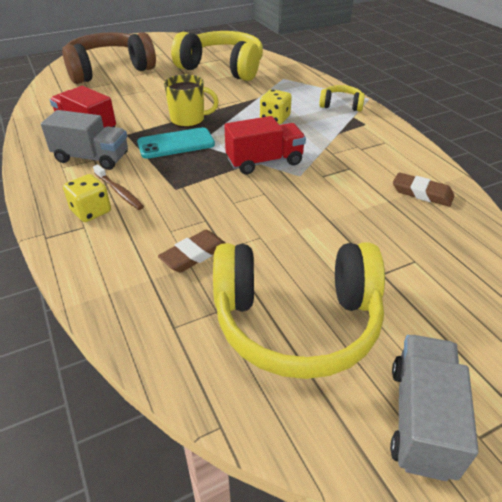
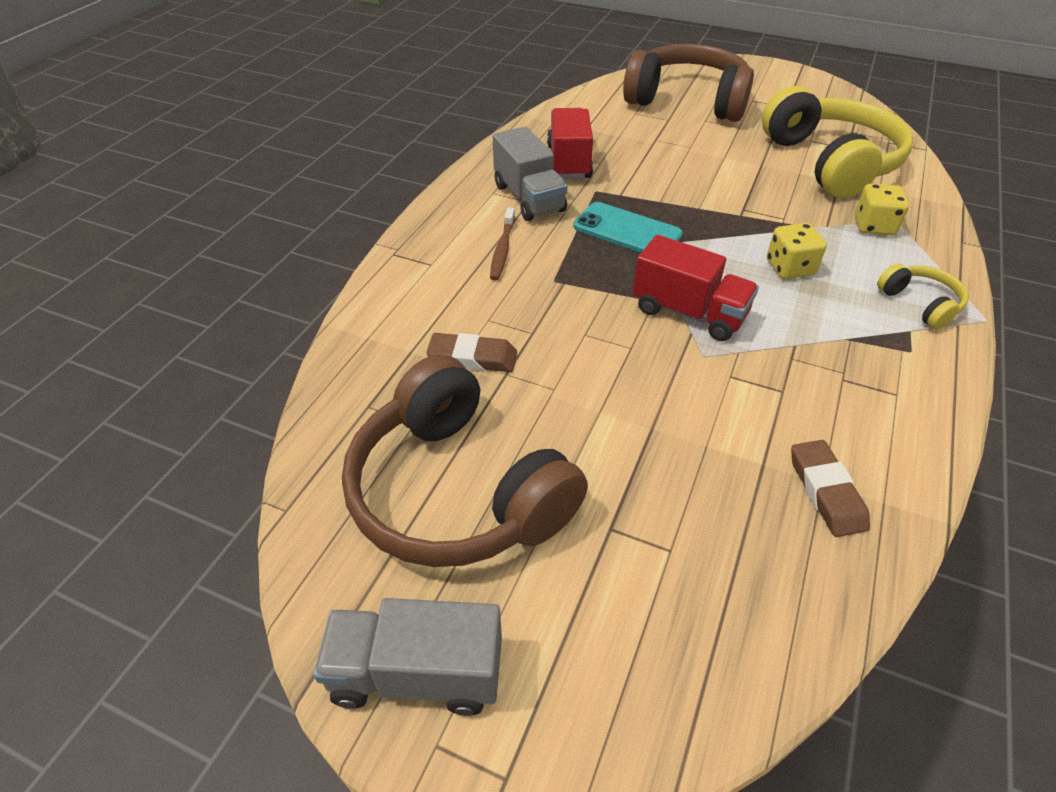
camera: 50 degrees right, 5 degrees up
yellow dice [63,174,111,222] -> yellow dice moved to [855,184,909,235]
yellow mug [164,74,219,127] -> none
yellow headphones [213,243,385,379] -> brown headphones [342,355,588,567]
grey truck [390,335,479,481] -> grey truck turned 150 degrees counterclockwise [313,598,502,716]

